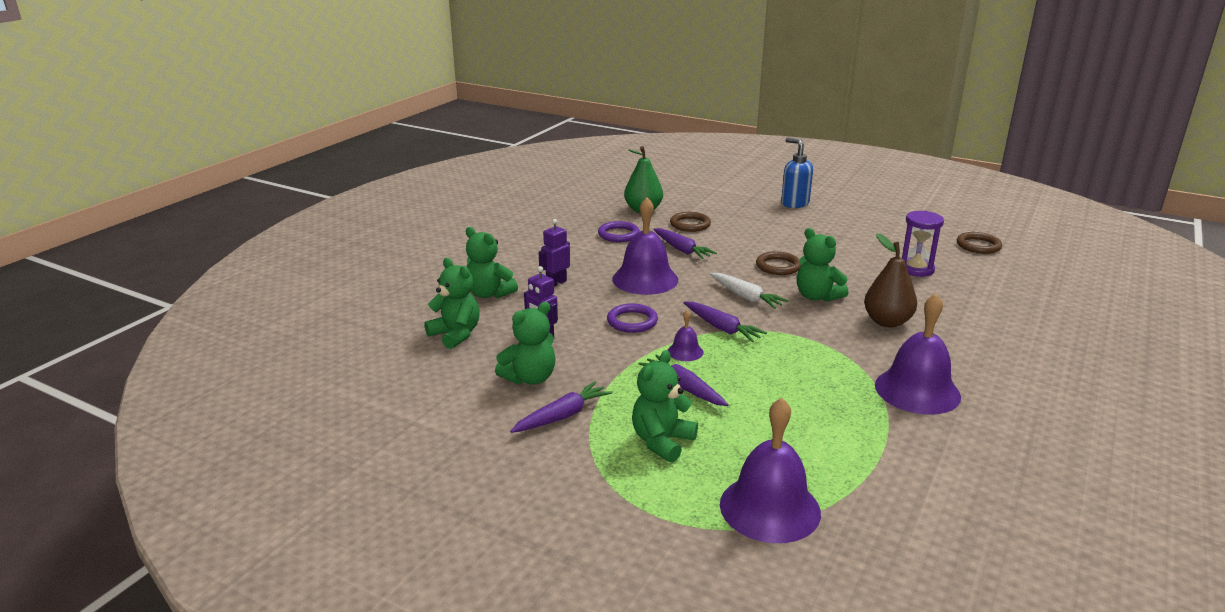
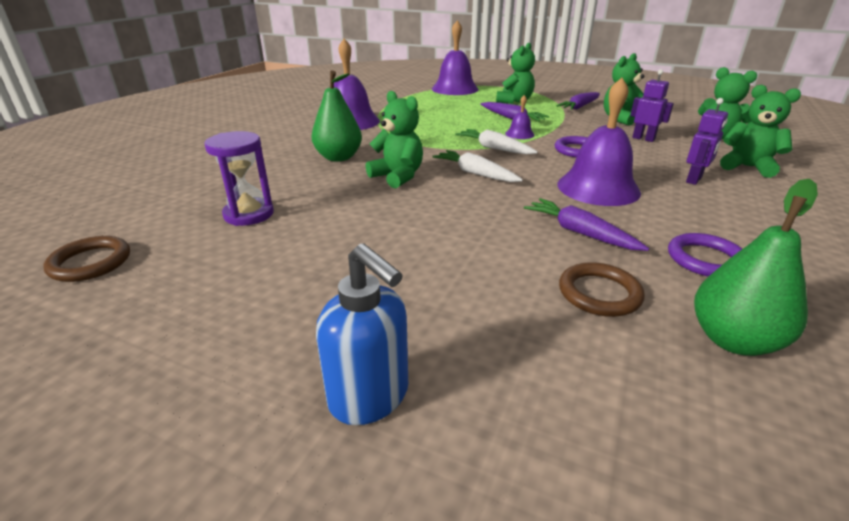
camera: 175 degrees right, 5 degrees up
purple carrot [684,302,767,342] -> white carrot [455,129,538,154]
brown ring [756,251,801,275] -> none
brown pear [864,233,917,328] -> green pear [311,70,362,162]

